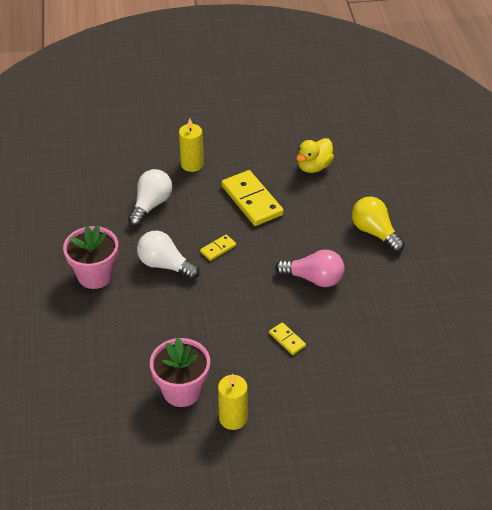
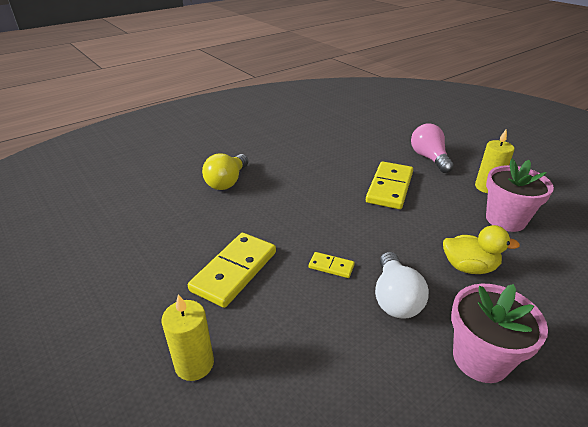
camera: 120 degrees left, 10 degrees down
white light bulb [128,169,172,226] -> none
yellow domino [269,322,306,355] -> yellow domino [366,161,413,209], size x2.10
pink light bulb [275,250,345,287] -> pink light bulb moved to [411,123,454,173]
yellow duck [296,138,334,173] -> yellow duck moved to [443,225,520,274]

